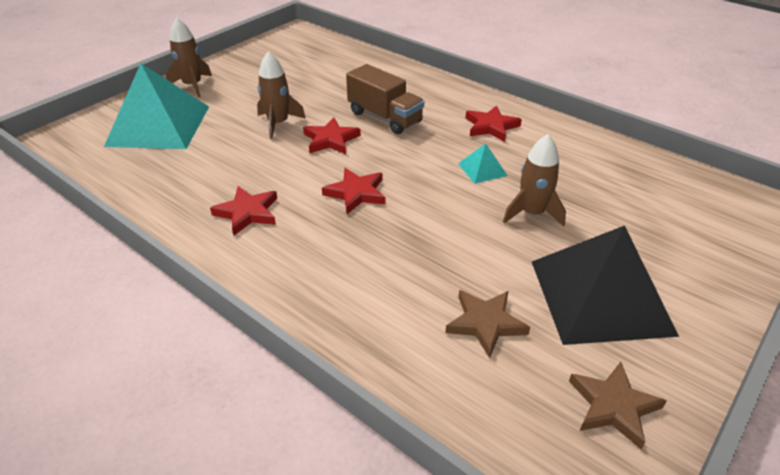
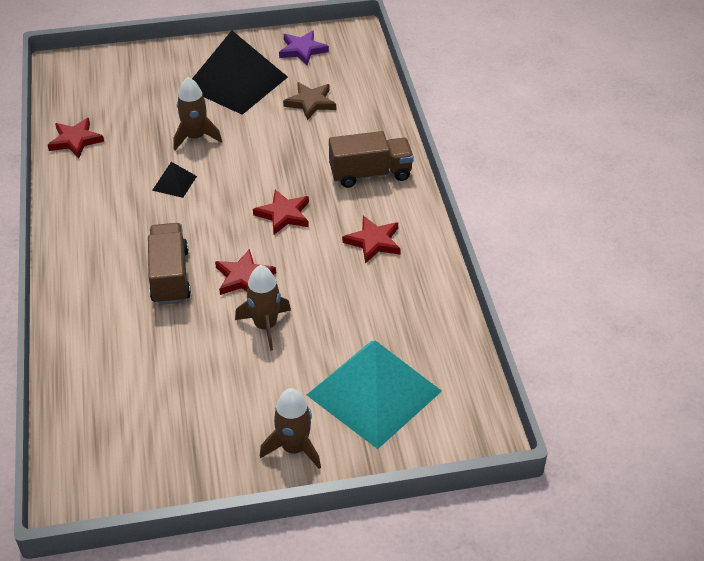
camera: 140 degrees left, 5 degrees up
turquoise pyramid [458,143,508,184] -> black pyramid [152,162,197,198]
red star [466,105,522,142] -> red star moved to [48,118,104,159]
brown star [569,362,667,449] -> purple star [279,30,329,65]
none -> brown truck [329,131,414,188]

